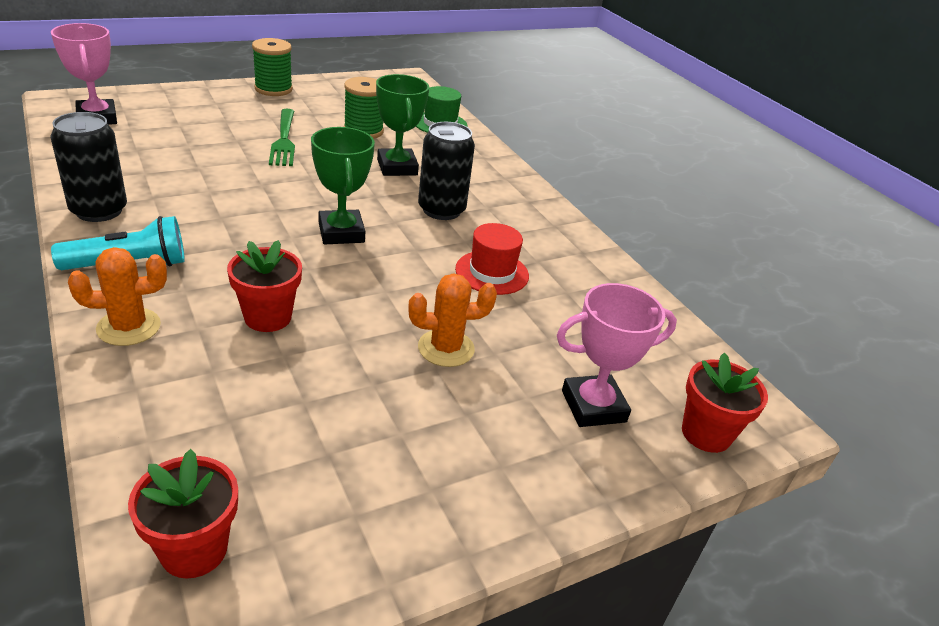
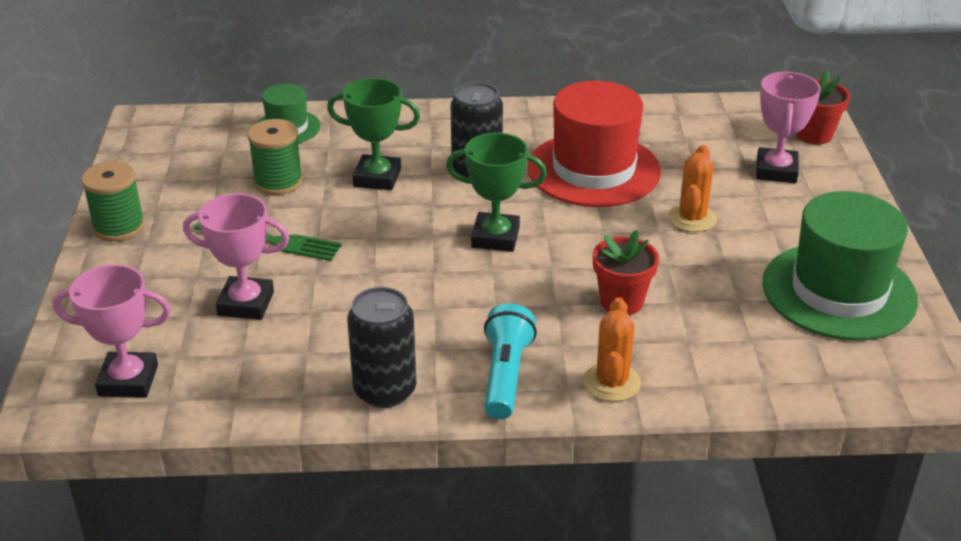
camera: 60 degrees left, 0 degrees up
red flower pot [128,449,238,578] -> none
red hat [455,223,529,295] -> red hat [527,81,661,207], size x1.91
none -> pink trophy [183,193,290,320]
none -> green hat [762,191,918,341]

